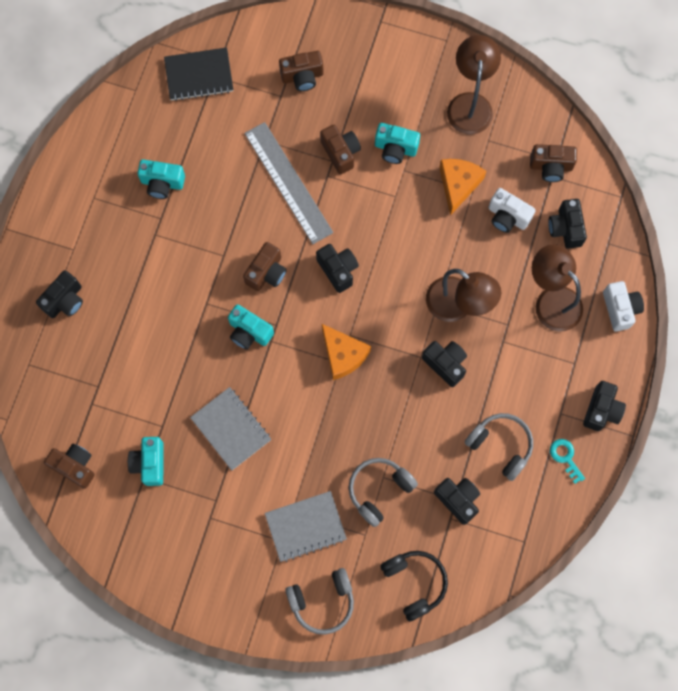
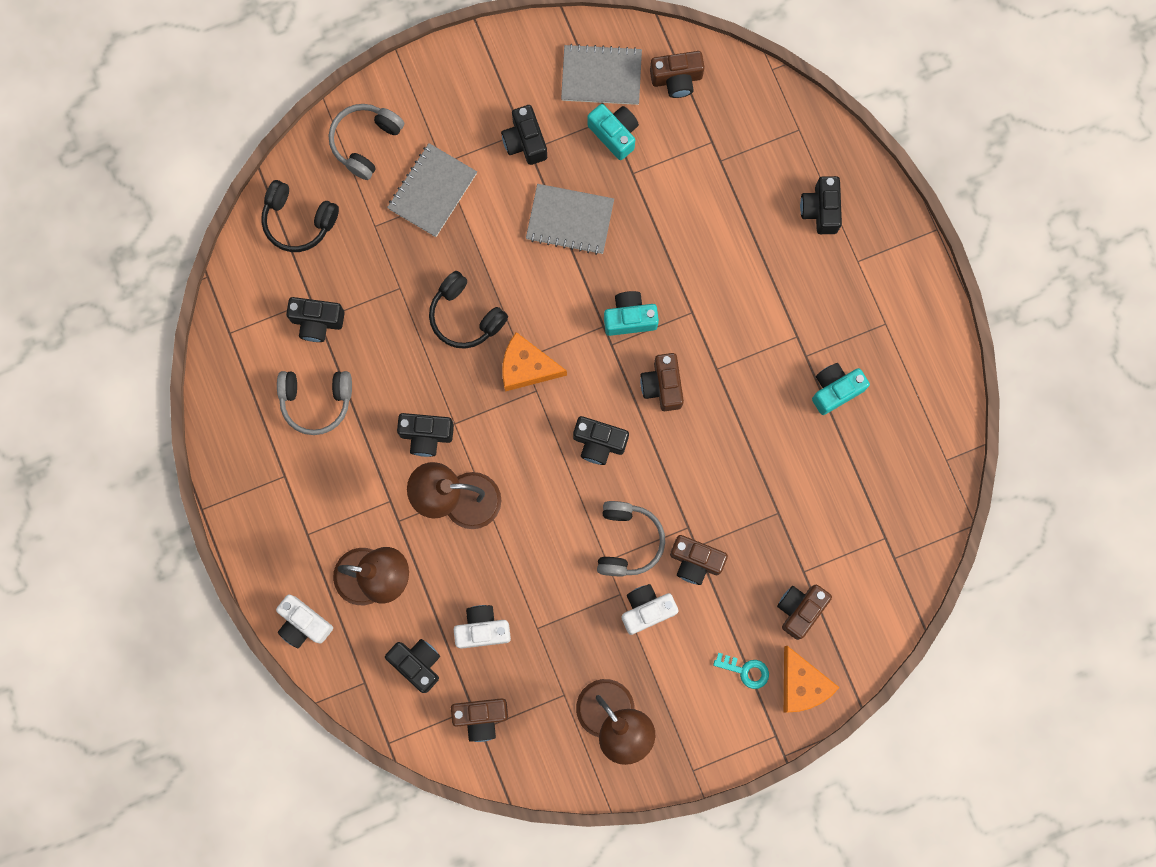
camera: 140 degrees right, 5 degrees up
black notebook [164,47,233,101] -> none
grey ruler [244,122,333,244] -> none
grey headphones [349,458,418,527] -> grey headphones moved to [597,501,665,576]
turquoise camera [375,123,420,164] -> white camera [621,584,678,635]
orange cheese [439,159,486,216] -> orange cheese moved to [784,646,840,713]
brown camera [530,144,577,182] -> brown camera turned 150 degrees counterclockwise [451,698,508,742]
turquoise key [550,439,585,484] -> turquoise key moved to [713,653,769,689]
black camera [583,381,626,431] -> black camera moved to [501,105,547,165]
none -> black headphones [429,271,508,349]
none -> grey notebook [561,44,642,105]

